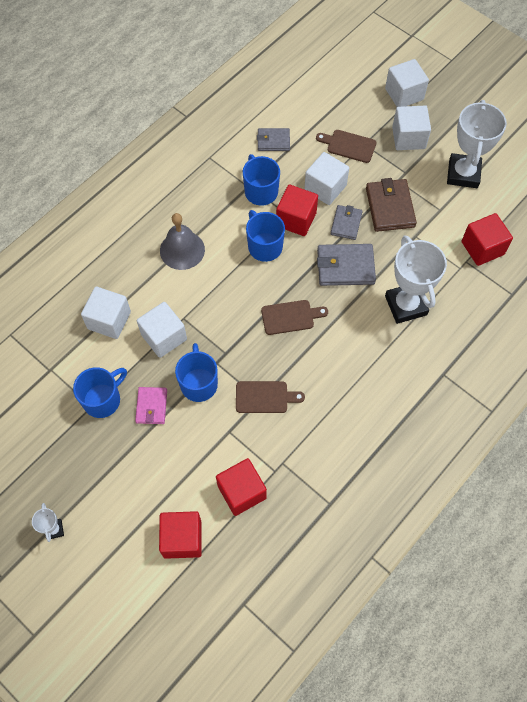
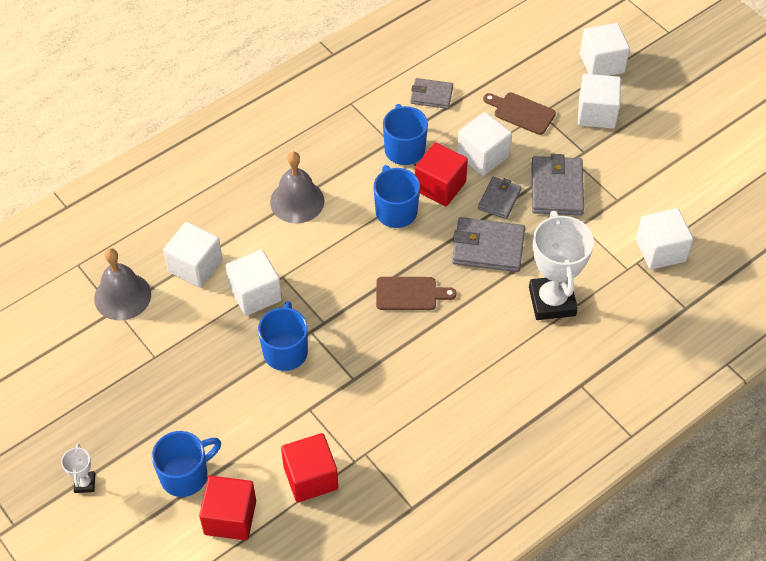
camera: 10 degrees right, 10 degrees down
blue mug [73,367,127,418] -> blue mug moved to [152,431,221,497]
pink wallet [135,387,167,424] -> none
brown cutting board [236,381,305,413] -> none
brown wallet [366,178,417,232] -> grey wallet [532,154,584,215]
white trophy [447,100,507,188] -> none
red cube [461,213,513,266] -> white cube [636,208,693,269]
none -> grey bell [94,248,151,320]

